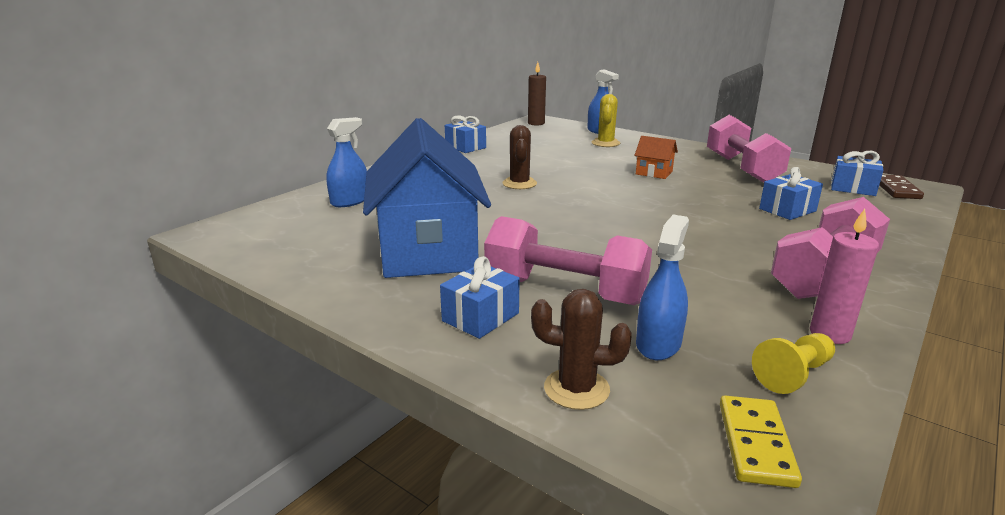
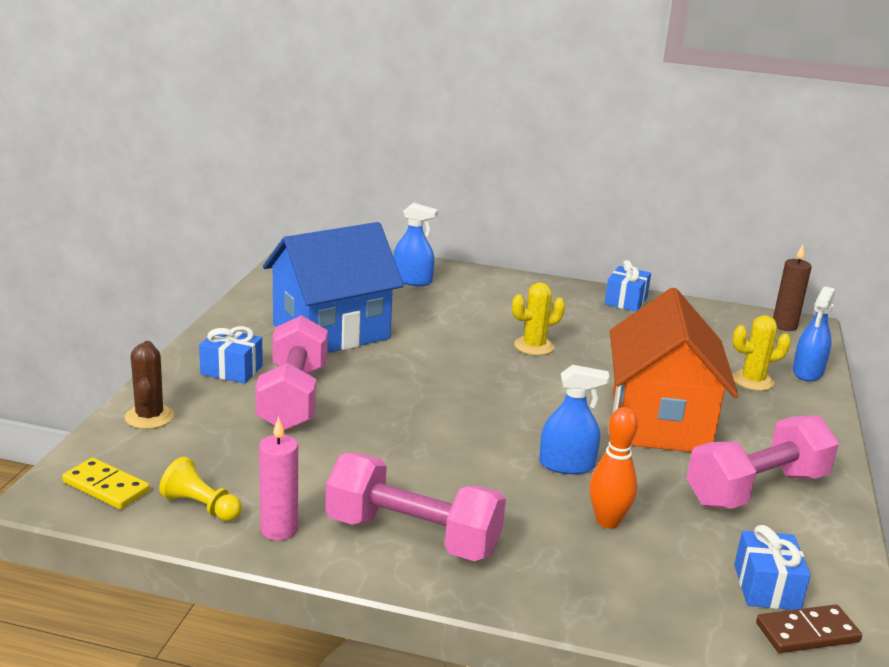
camera: 65 degrees right, 0 degrees up
brown cactus [502,125,537,189] -> yellow cactus [512,282,565,355]
orange house [634,136,678,179] -> orange house [610,288,739,452], size x2.47
blue spray bottle [636,215,689,360] -> blue spray bottle moved to [539,365,609,474]
yellow domino [720,395,802,488] -> yellow domino turned 45 degrees clockwise [62,458,150,509]
blue gift [759,167,823,220] -> orange bowling pin [589,407,638,528]

